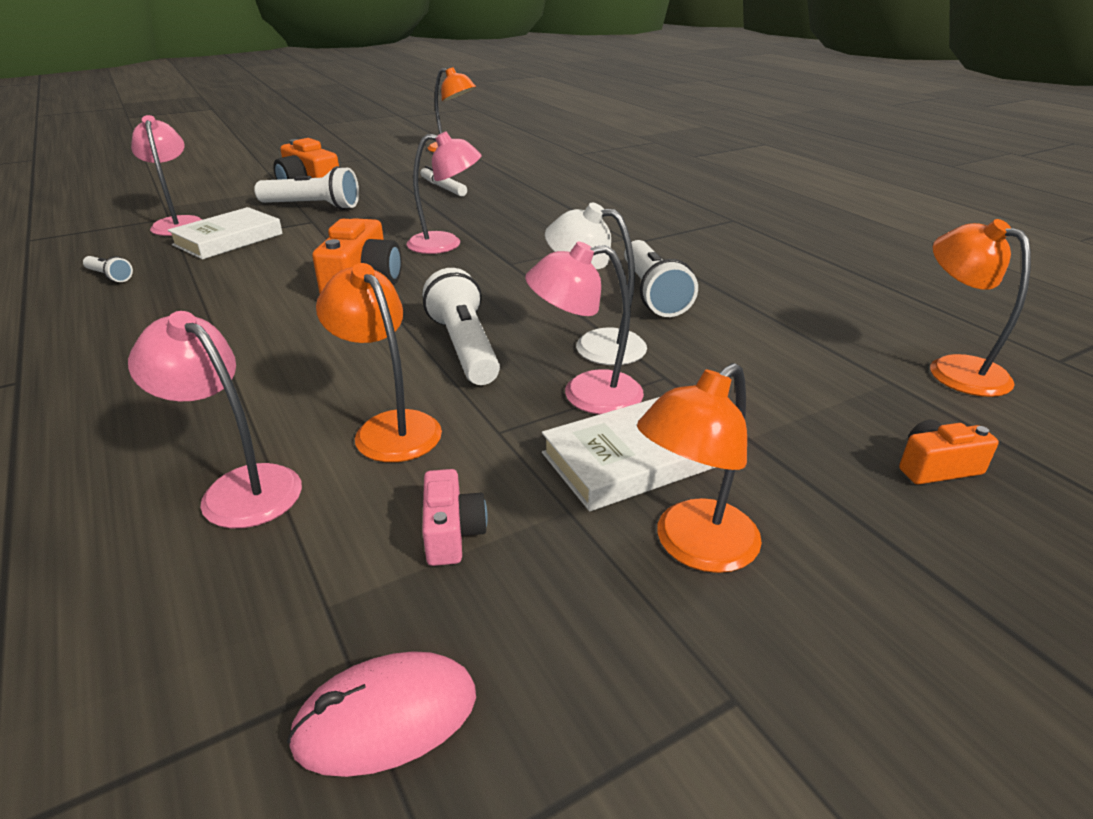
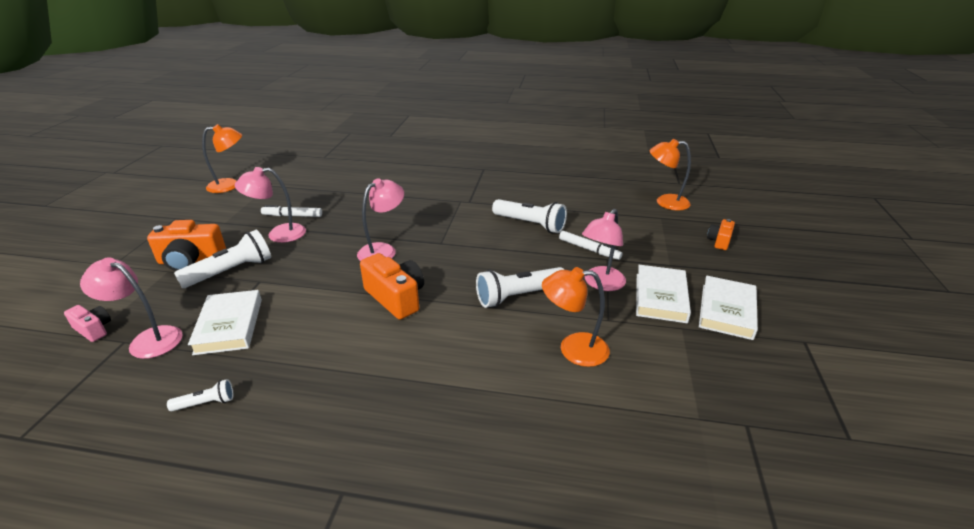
camera: 50 degrees left, 0 degrees up
pink lamp [128,311,302,528] -> pink lamp moved to [235,167,306,243]
pink mouse [287,651,476,777] -> none
pink camera [422,469,488,566] -> pink camera moved to [64,305,111,342]
white flashlight [423,268,500,385] -> white flashlight turned 45 degrees counterclockwise [476,267,565,308]
white lamp [545,203,647,365] -> none
orange lamp [637,363,762,573] -> white book [699,275,758,340]
none -> white marker [559,231,622,260]

